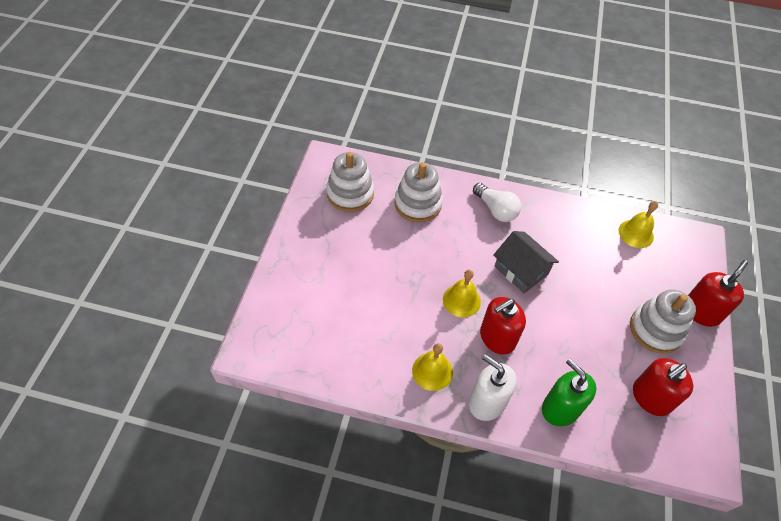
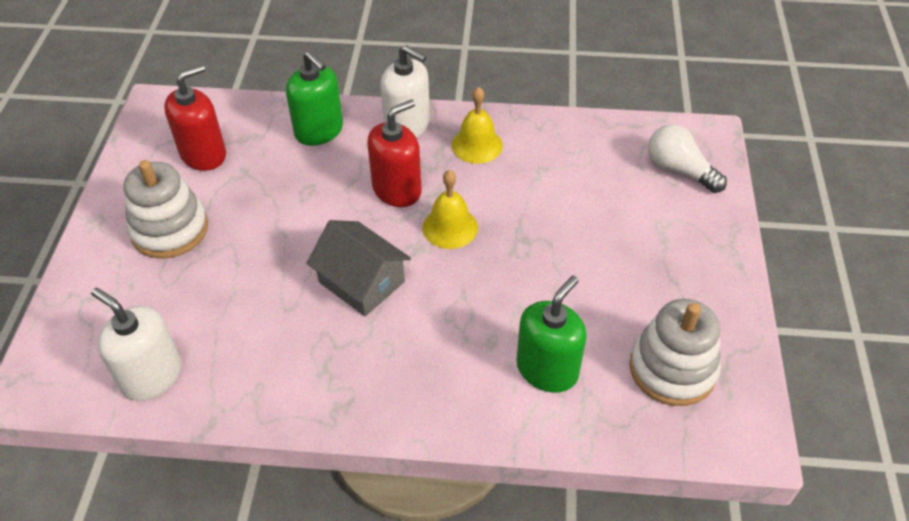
camera: 175 degrees right, 5 degrees down
white stacking toy [394,162,443,222] -> green soap dispenser [516,276,587,393]
white light bulb [473,183,521,222] -> white light bulb moved to [648,124,727,193]
yellow bell [618,201,658,248] -> white soap dispenser [91,288,182,401]
red soap dispenser [688,260,748,327] -> none

